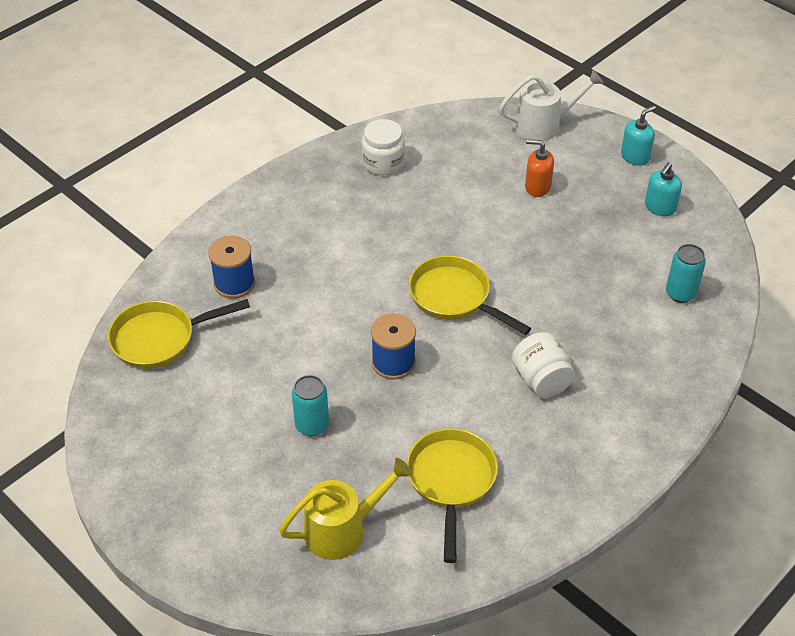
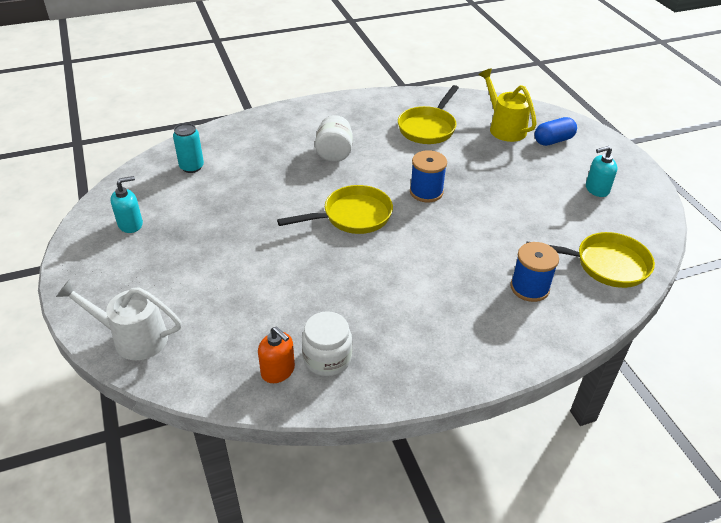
camera: 155 degrees left, 5 degrees down
yellow watering can [279,458,412,560] -> yellow watering can turned 60 degrees clockwise [479,68,537,142]
turquoise can [292,375,329,436] -> none
yellow pan [409,255,531,335] -> yellow pan turned 90 degrees counterclockwise [277,185,393,234]
orange soap dispenser [525,139,554,197] -> orange soap dispenser moved to [258,327,295,383]
turquoise soap dispenser [621,105,656,166] -> turquoise soap dispenser moved to [586,146,617,197]
none -> blue capsule [534,117,577,146]

